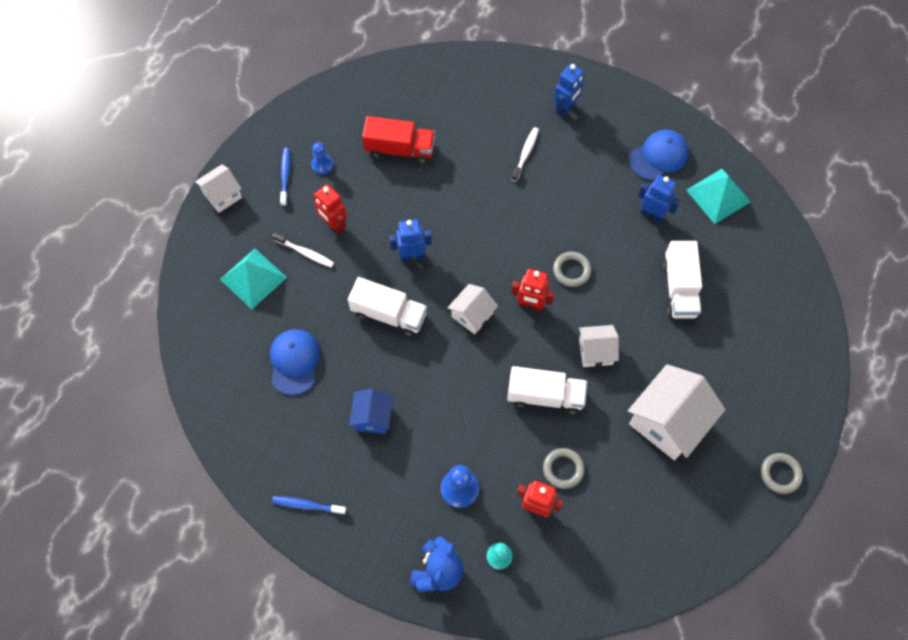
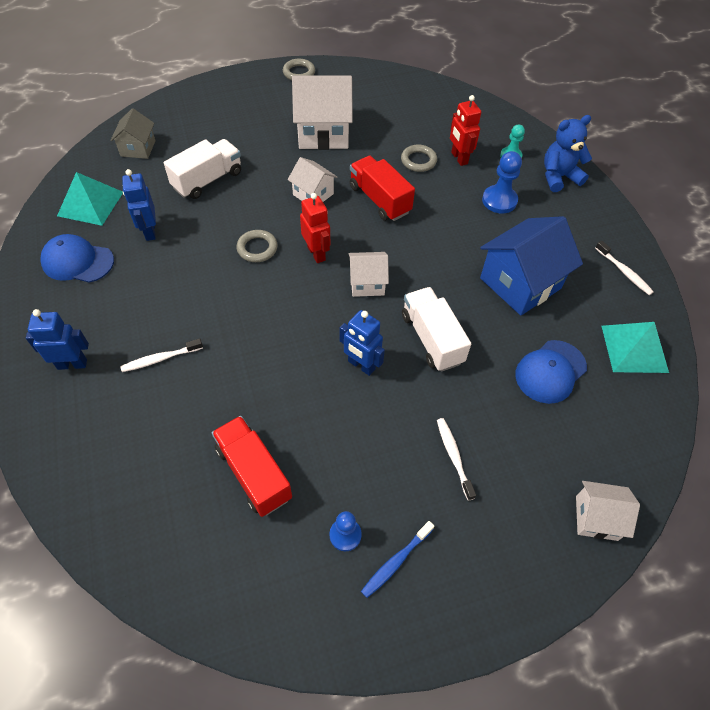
camera: 135 degrees left, 10 degrees down
white house [195,164,242,213] -> white house moved to [576,481,640,541]
turquoise pyramid [220,249,287,309] -> turquoise pyramid moved to [602,322,669,373]
blue toothbrush [272,496,346,515] -> white toothbrush [595,241,654,295]
red robot [313,184,347,235] -> none
blue house [349,389,393,434] -> blue house [480,216,583,316], size x1.81
white truck [507,366,588,415] -> red truck [350,156,415,221]
none -> grey house [110,108,155,159]

